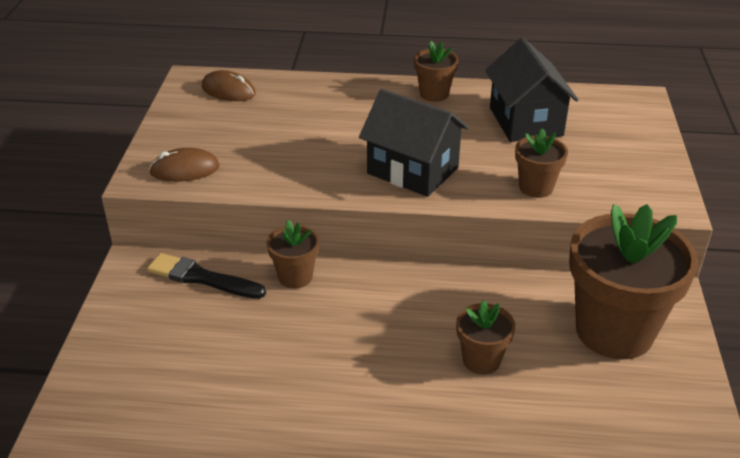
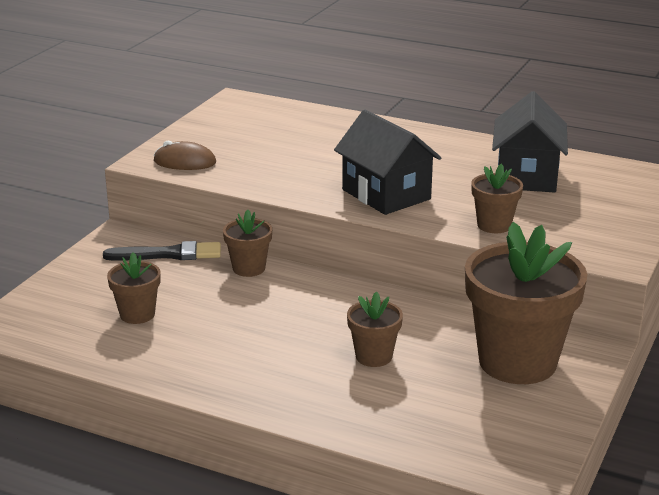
camera: 20 degrees right, 10 degrees down
black brush [147,253,266,299] -> black brush turned 135 degrees clockwise [103,241,221,261]
brown mouse [202,70,256,101] -> none
brown flower pot [414,41,459,102] -> brown flower pot moved to [107,252,161,324]

